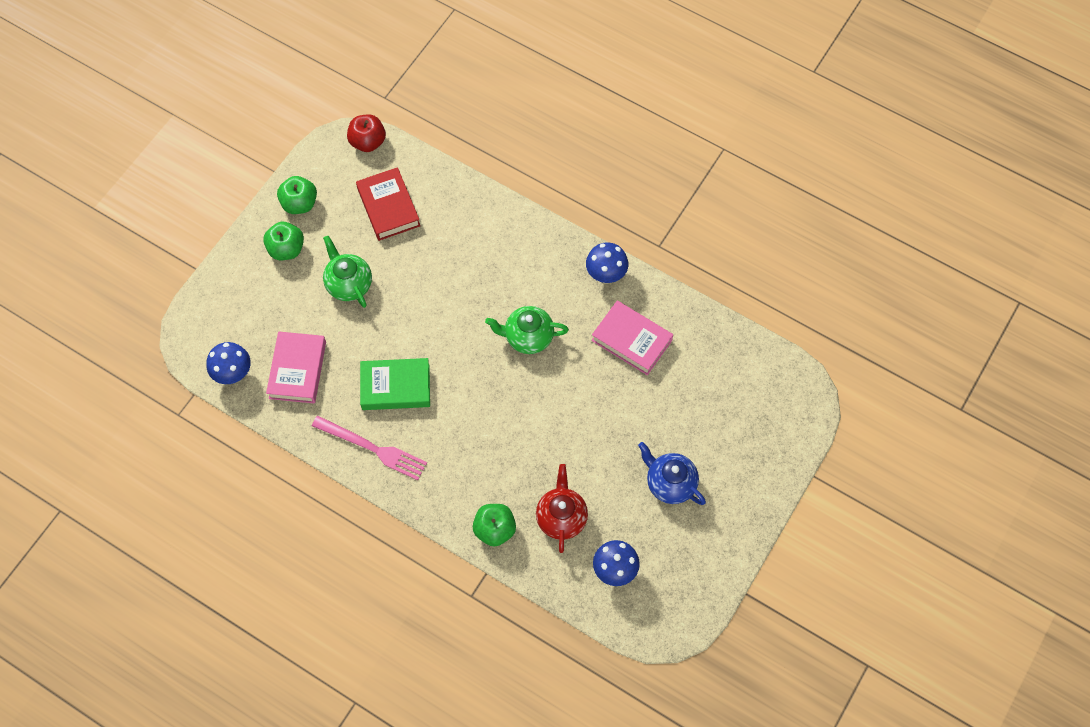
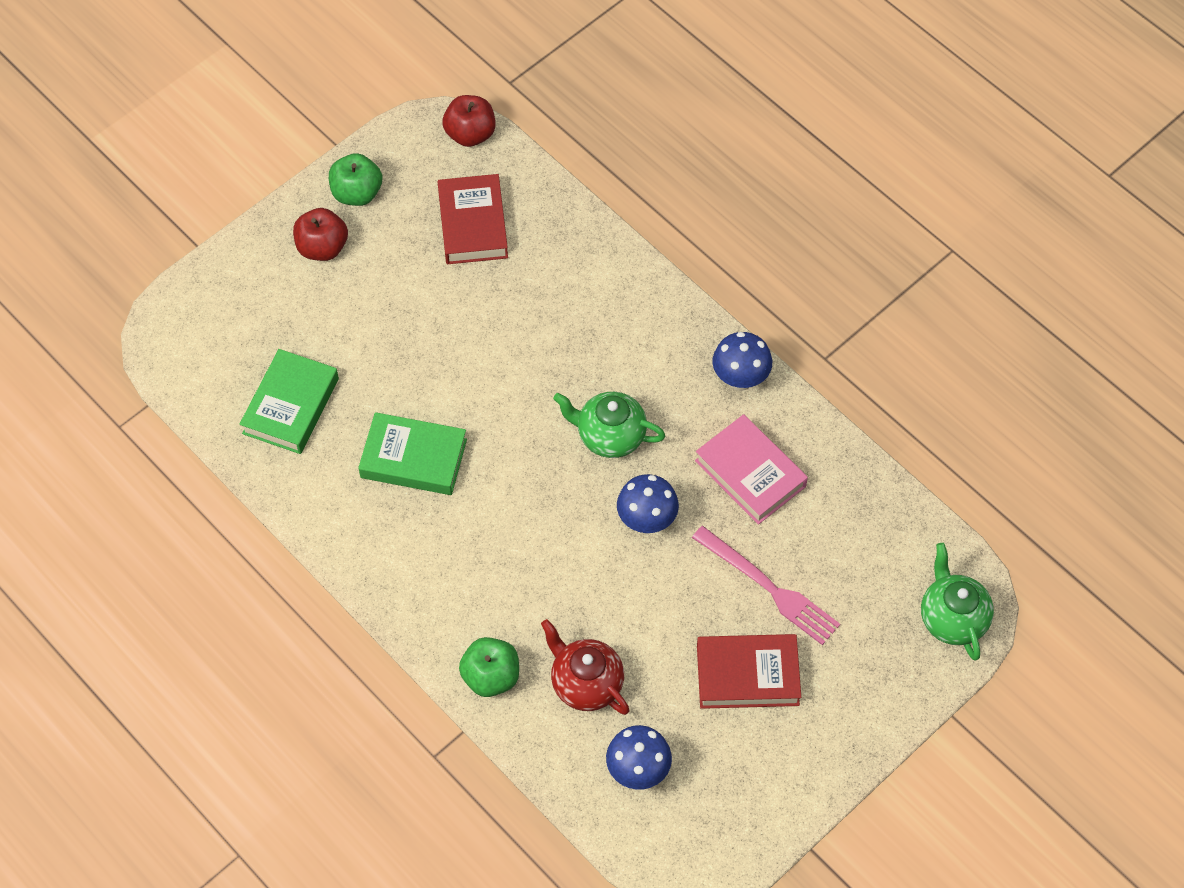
camera: 15 degrees right, 5 degrees down
blue mushroom [206,342,251,384] -> blue mushroom moved to [617,474,679,534]
green apple [263,222,304,260] -> red apple [293,208,348,261]
pink book [266,332,326,403] -> green book [239,349,339,454]
pink fork [312,416,427,480] -> pink fork moved to [692,526,840,645]
green teapot [323,236,372,308] -> green teapot moved to [921,543,994,661]
red teapot [536,464,588,553] -> red teapot turned 60 degrees counterclockwise [541,619,630,715]
blue teapot [638,442,706,505] -> red book [697,634,801,709]

